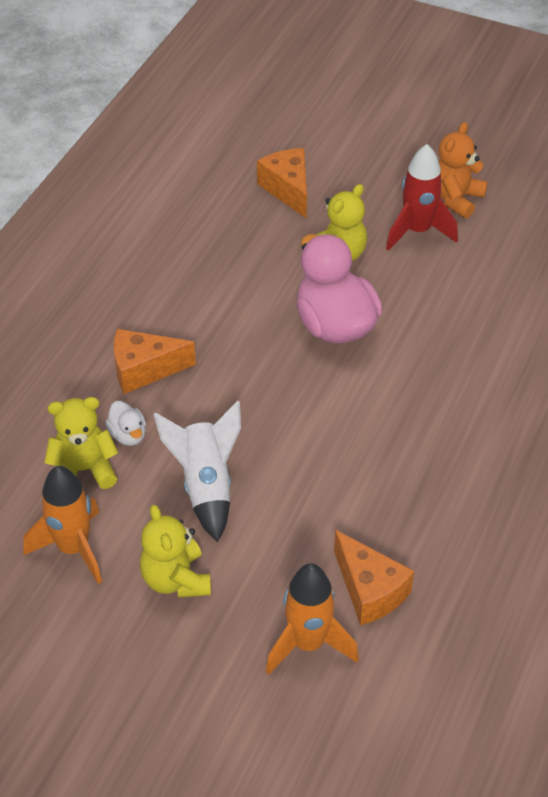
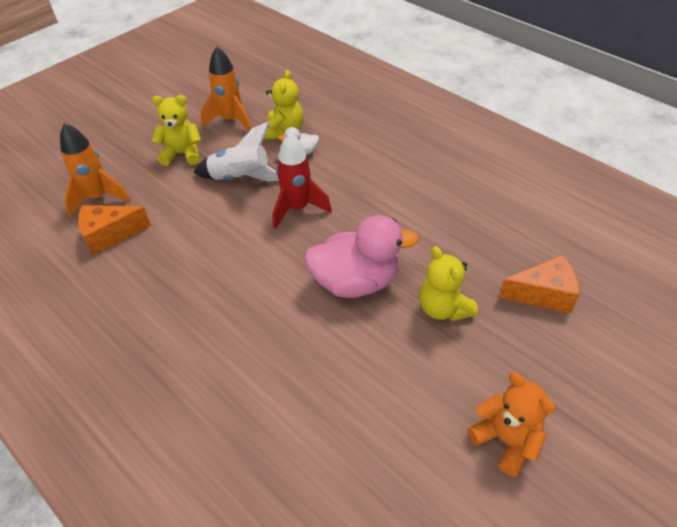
camera: 110 degrees right, 0 degrees up
orange cheese [113,329,196,394] -> none
red rocket [386,144,458,251] -> red rocket moved to [273,133,332,229]

